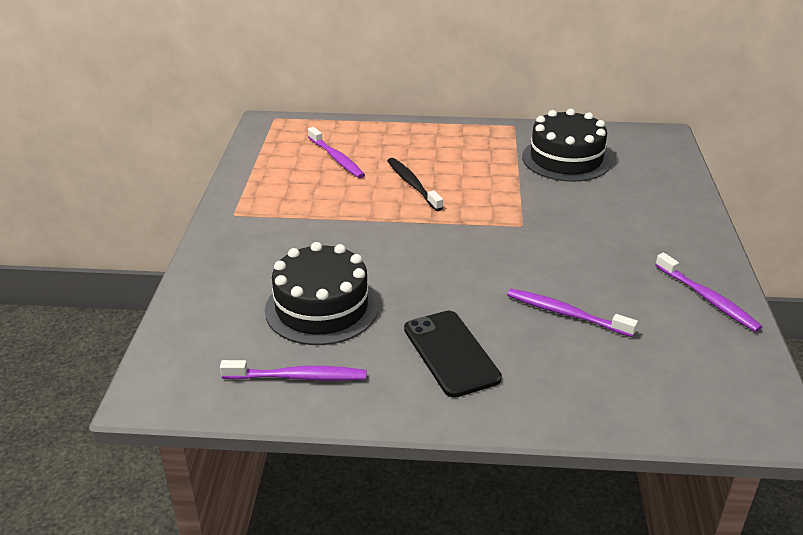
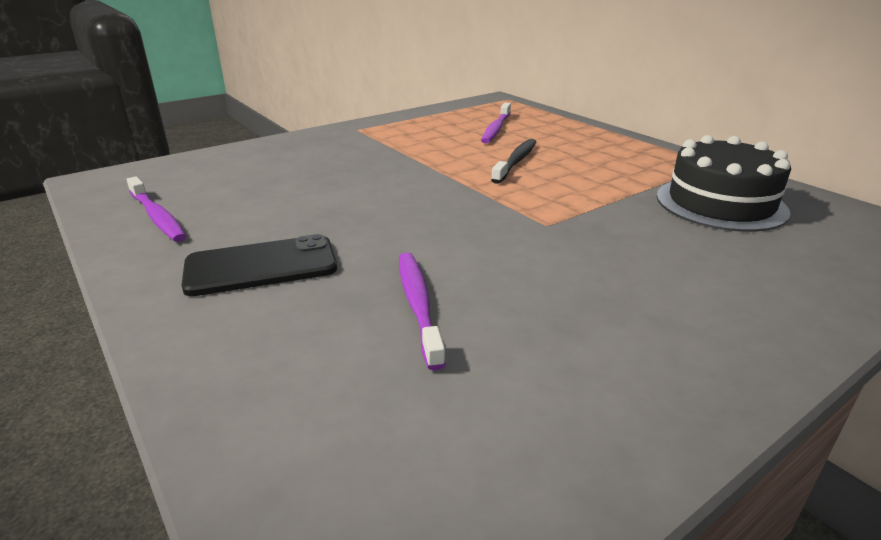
camera: 50 degrees right, 5 degrees down
black cake [265,242,378,345] -> none
black phone [404,311,502,398] -> black phone turned 45 degrees clockwise [181,234,337,296]
purple toothbrush [655,253,762,332] -> none

